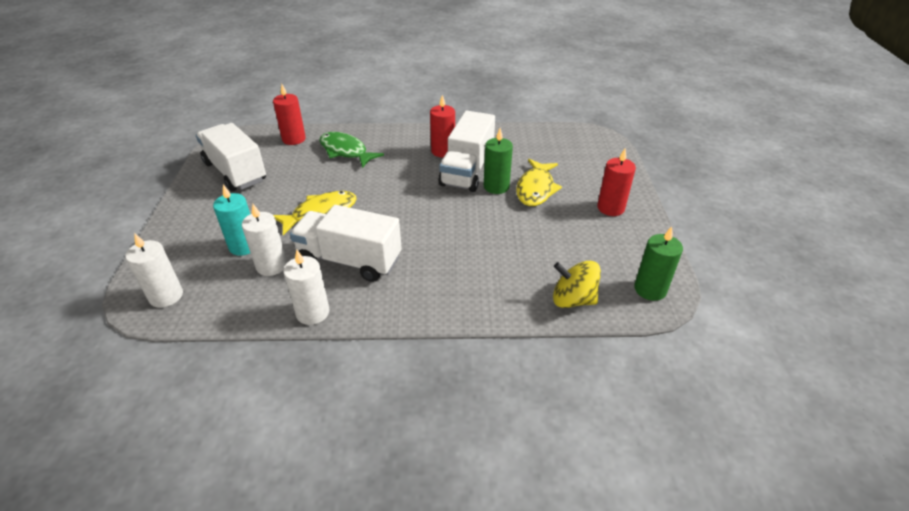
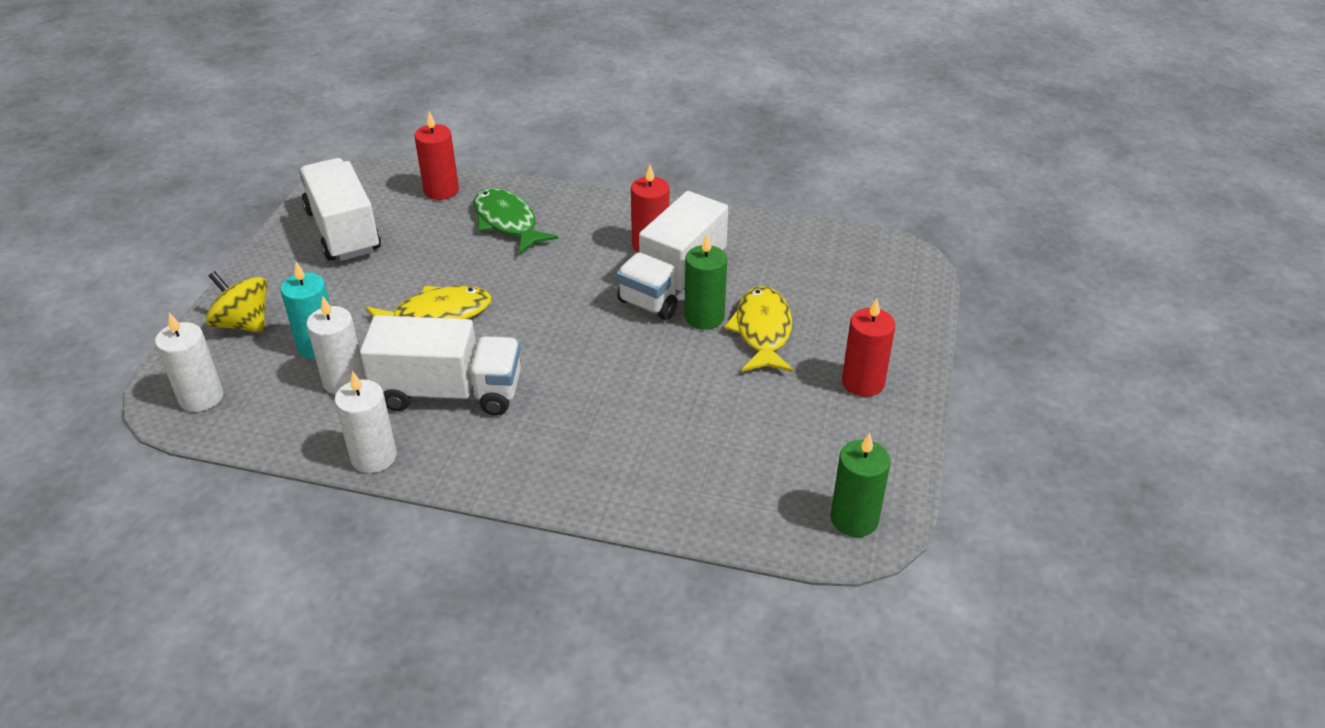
camera: 15 degrees right, 0 degrees up
white truck [290,205,402,282] -> white truck turned 150 degrees clockwise [360,315,521,416]
yellow fish [516,159,562,206] -> yellow fish turned 150 degrees clockwise [724,286,793,372]
yellow spinning top [553,261,601,308] -> yellow spinning top moved to [206,271,267,333]

